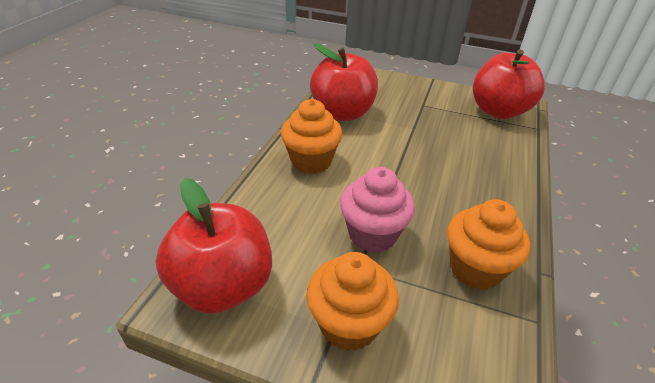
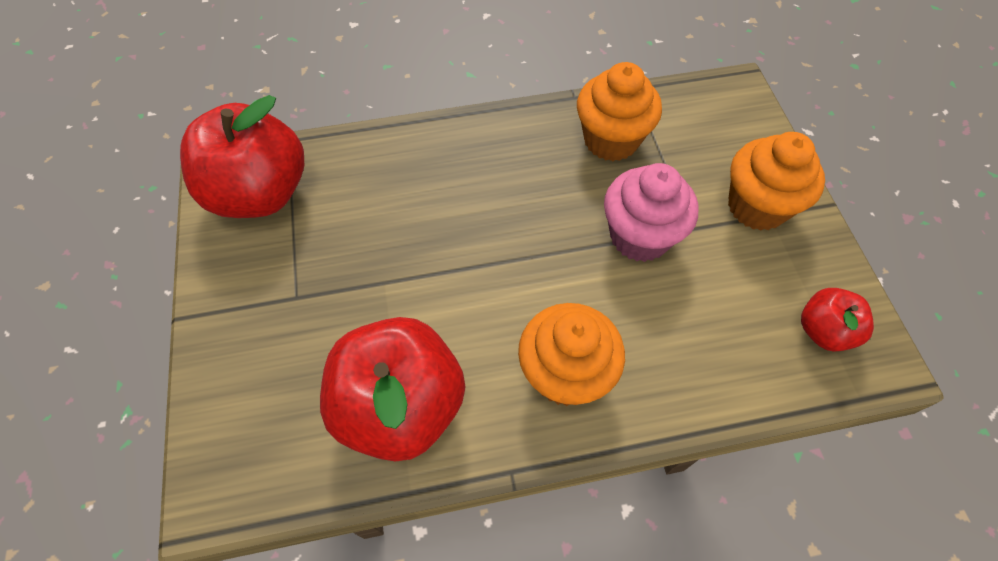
camera: 120 degrees left, 20 degrees up
red apple [156,178,272,314] -> red apple [801,288,874,351], size x0.51

